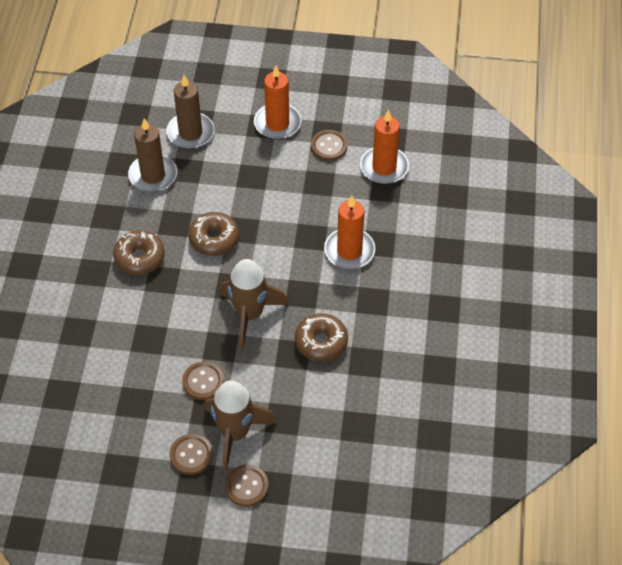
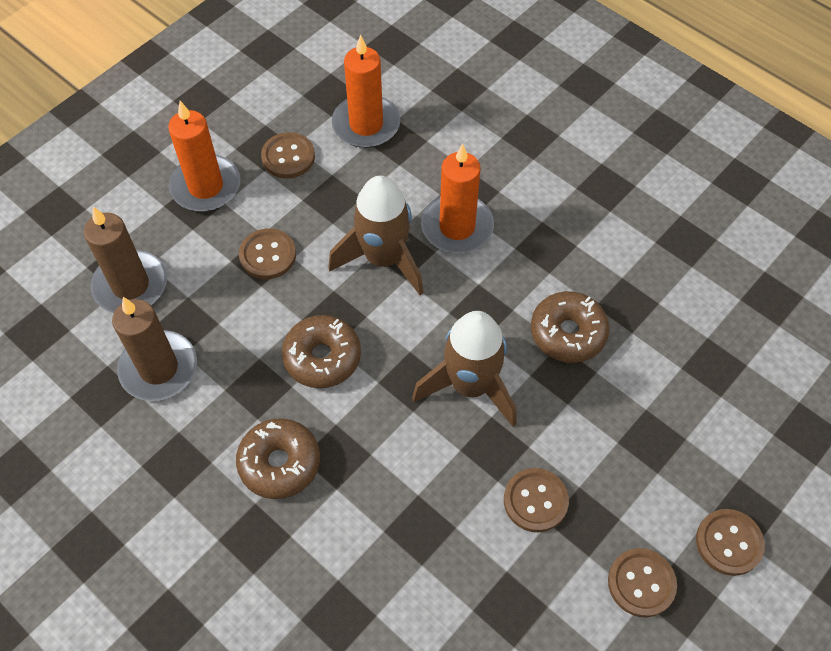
camera: 55 degrees left, 5 degrees up
brown rocket [204,380,276,471] -> brown rocket moved to [328,176,424,295]
none -> brown button [239,228,296,279]

